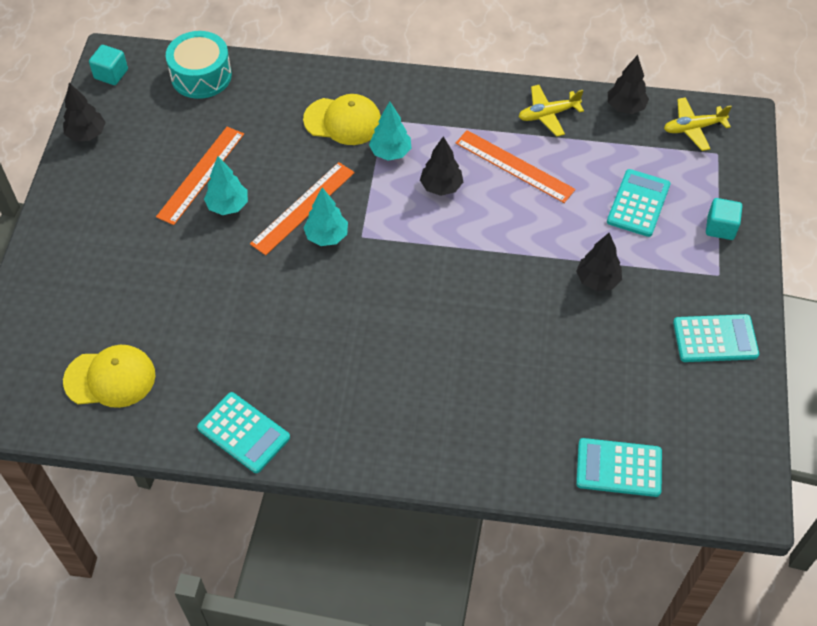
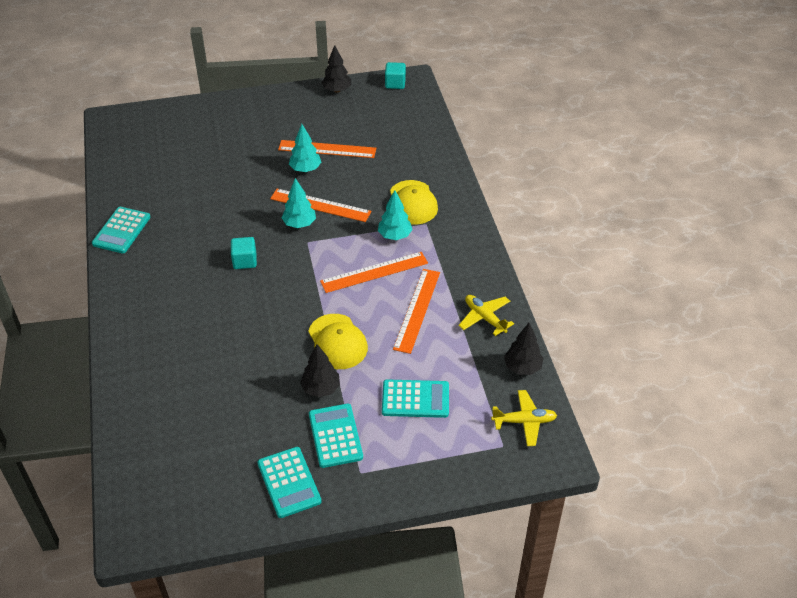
camera: 70 degrees right, 10 degrees down
yellow cap [63,345,155,408] -> yellow cap moved to [308,314,368,369]
turquoise drum [166,31,232,99] -> none
black tree [420,136,463,196] -> orange ruler [320,252,428,293]
turquoise calculator [576,438,662,497] -> turquoise calculator moved to [309,404,363,468]
yellow plane [664,97,732,151] -> yellow plane turned 120 degrees clockwise [491,390,557,446]
turquoise cube [706,198,742,240] -> turquoise cube moved to [231,237,257,269]

